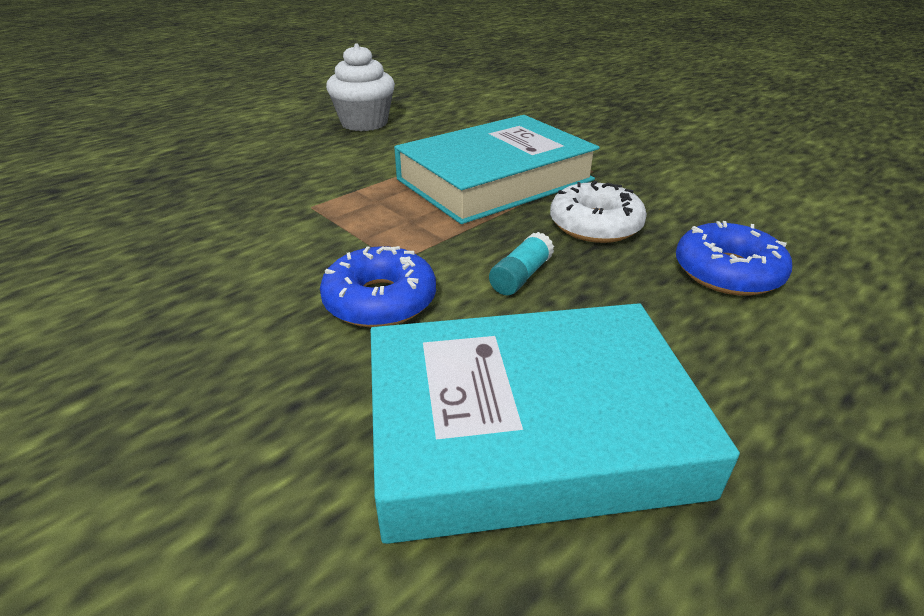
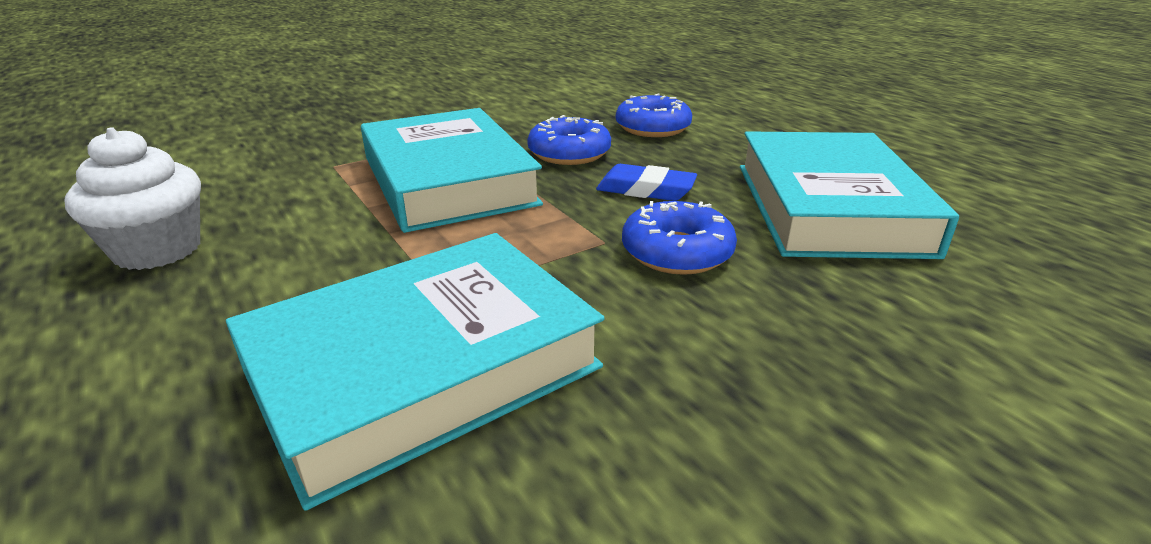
camera: 80 degrees left, 5 degrees down
turquoise glue stick [489,232,554,295] -> blue eraser [596,164,697,201]
white donut [550,181,647,243] -> blue donut [527,115,611,165]
none -> turquoise book [226,233,605,511]

